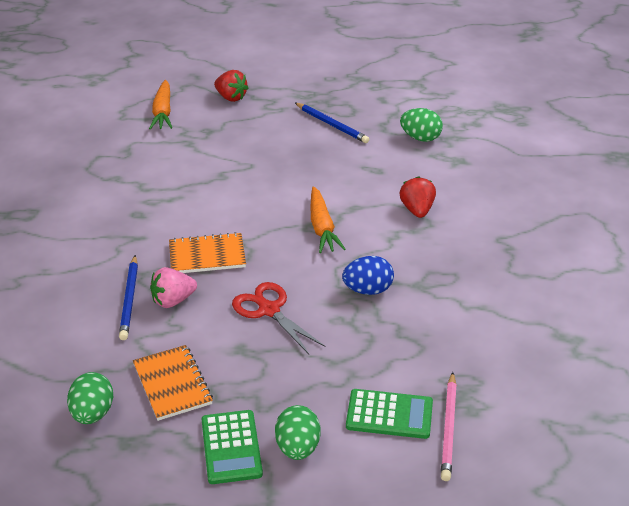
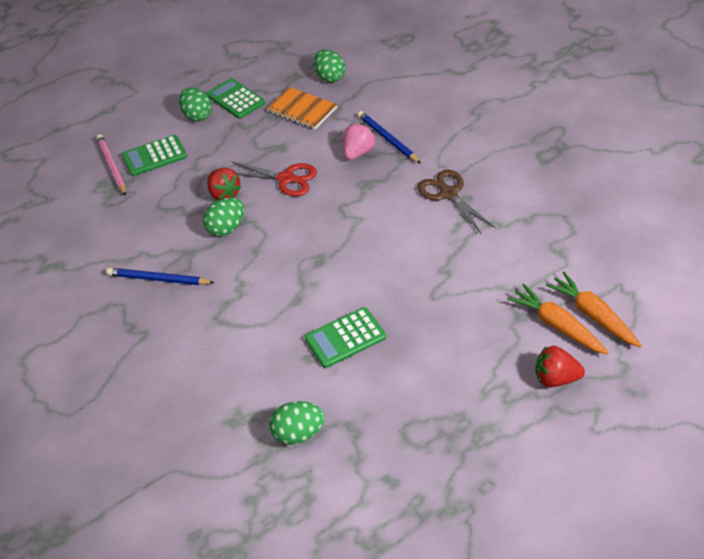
camera: 150 degrees right, 10 degrees up
orange notebook [169,232,246,273] -> none
blue pencil [295,103,369,143] -> blue pencil moved to [106,268,215,285]
orange carrot [311,186,346,253] -> orange carrot moved to [507,284,609,355]
blue egg [342,256,394,295] -> green egg [203,198,244,237]
red strawberry [399,176,436,218] -> red strawberry moved to [207,168,241,200]
none -> green calculator [305,307,386,368]
none -> brown scissors [417,170,496,234]

